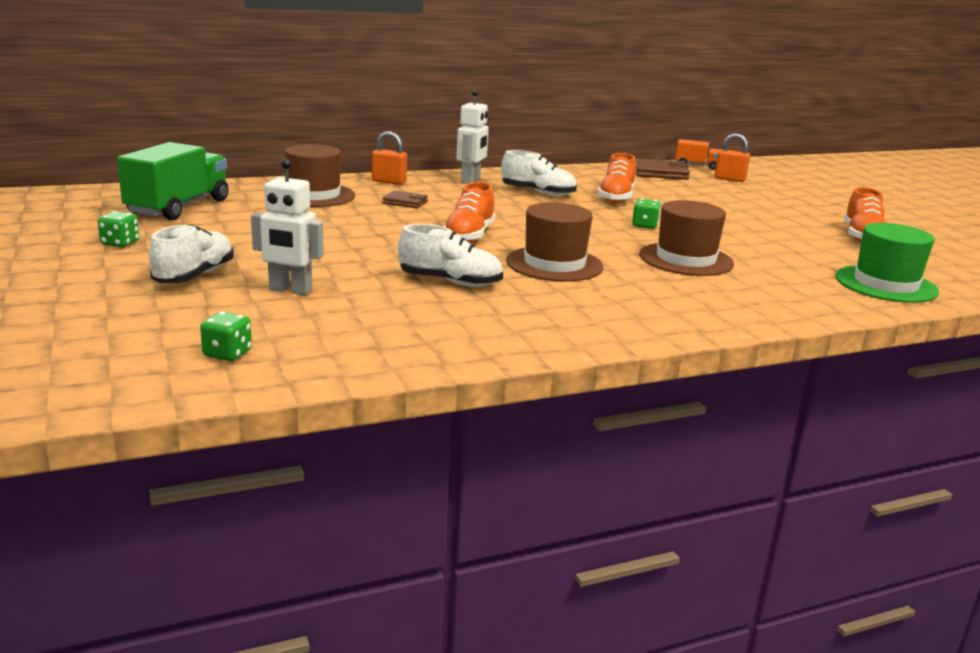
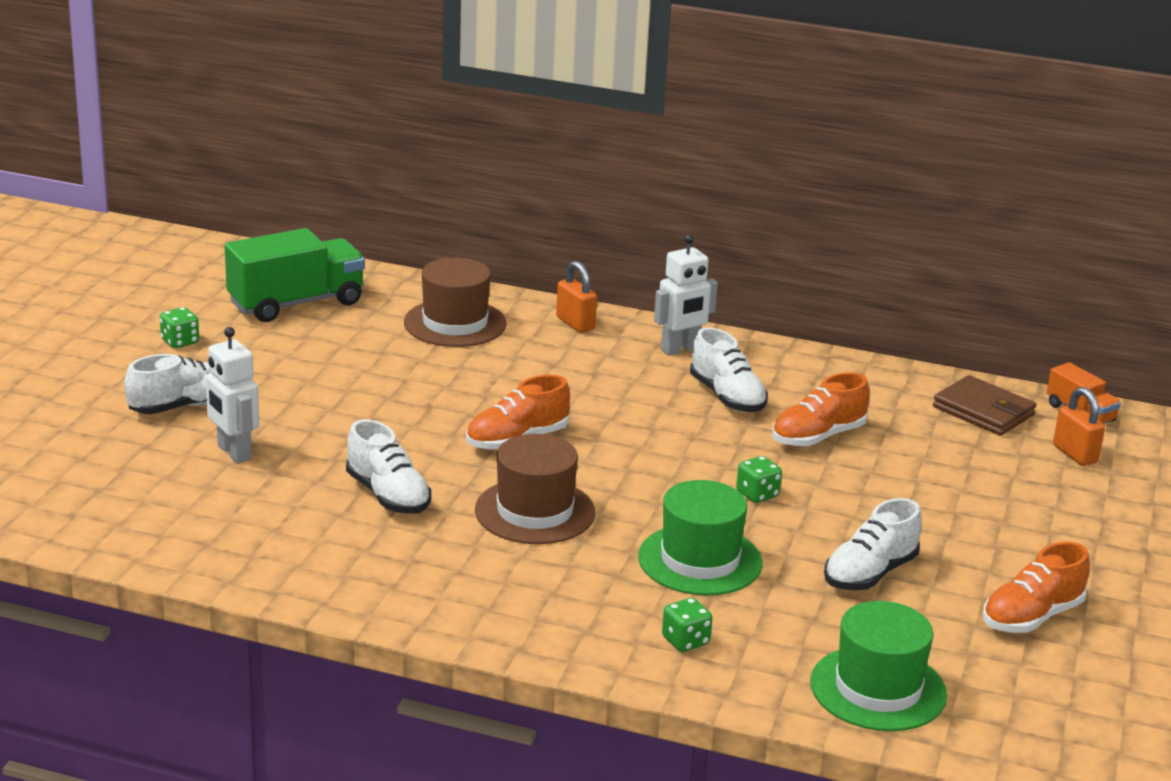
camera: 40 degrees right, 5 degrees up
green dice [200,311,252,361] -> green dice moved to [662,598,713,652]
brown wallet [382,190,428,208] -> none
brown hat [639,200,734,276] -> green hat [638,480,763,595]
none -> white shoe [824,498,922,590]

